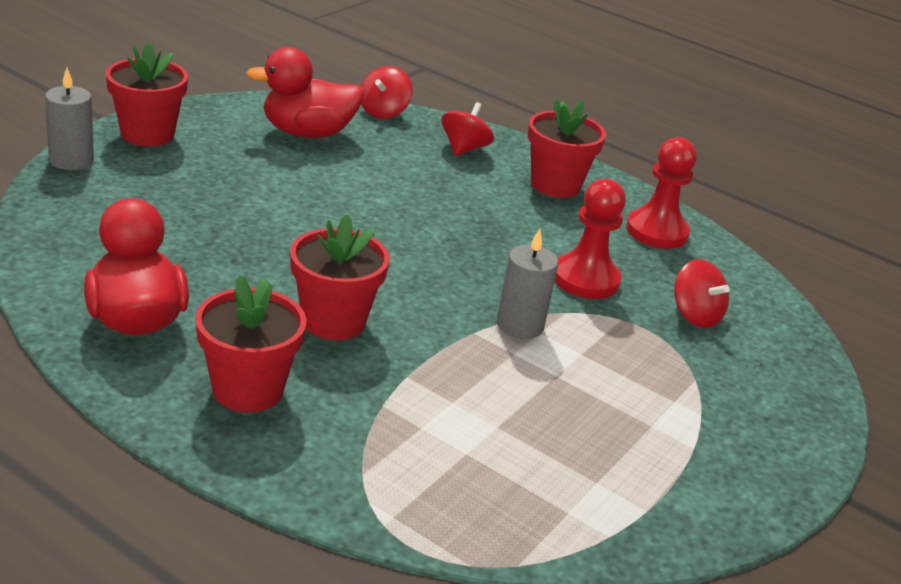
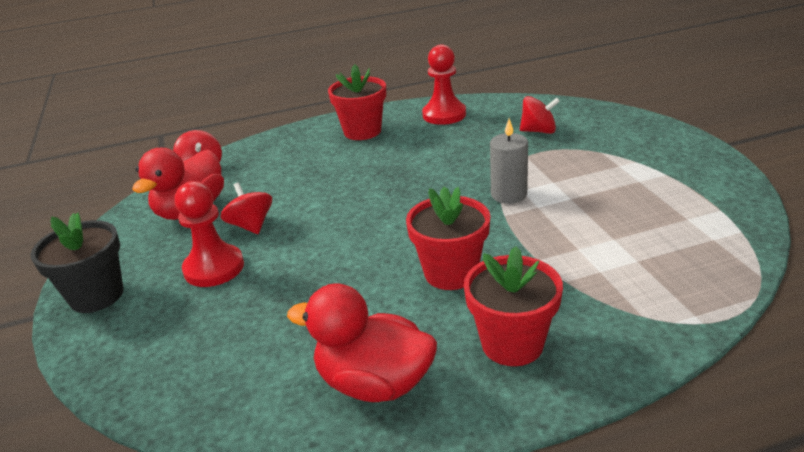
camera: 45 degrees left, 0 degrees up
grey candle [45,68,94,170] -> none
red flower pot [106,43,188,146] -> black flower pot [30,212,123,313]
red spinning top [441,102,494,156] -> red spinning top moved to [220,182,272,234]
red pawn [555,179,626,299] -> red pawn moved to [175,181,244,287]

